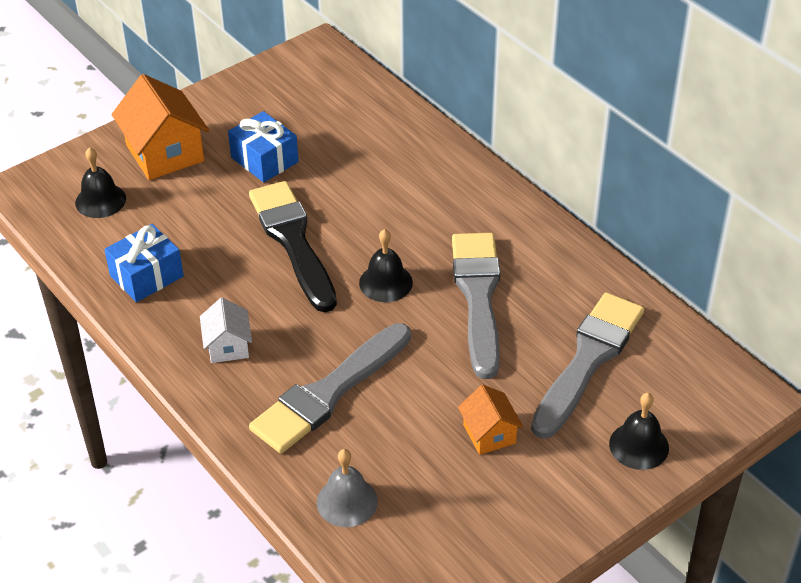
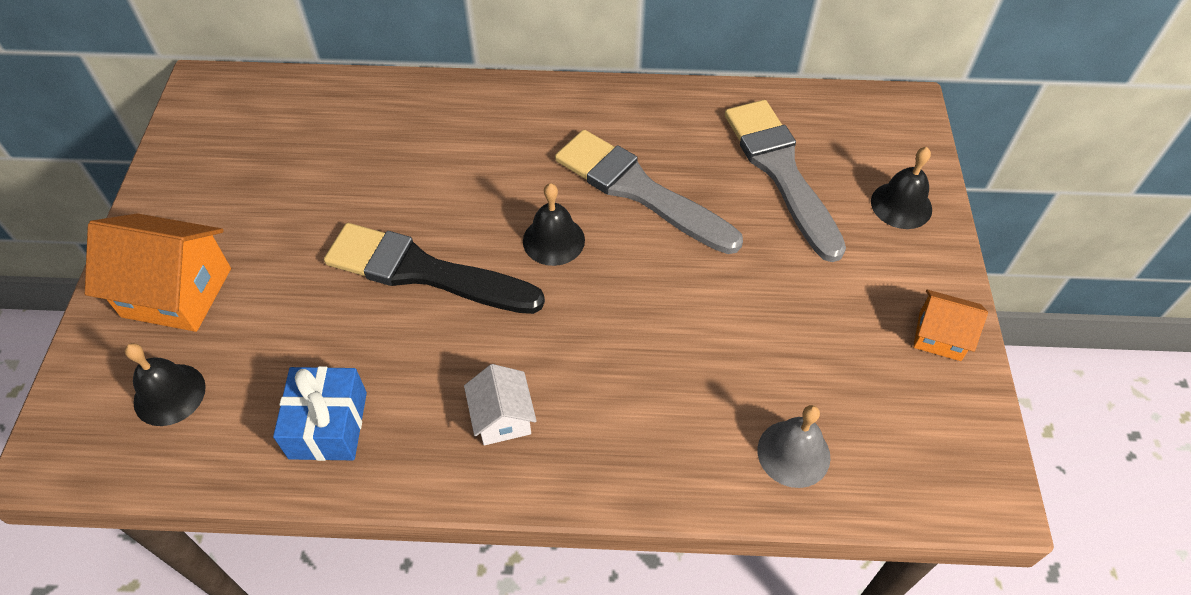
camera: 50 degrees left, 10 degrees up
white house [200,298,252,363] -> white house turned 45 degrees clockwise [464,364,537,445]
blue gift [228,111,299,182] -> none
grey brush [249,323,411,454] -> none
orange house [458,385,523,455] -> orange house moved to [913,290,988,361]

